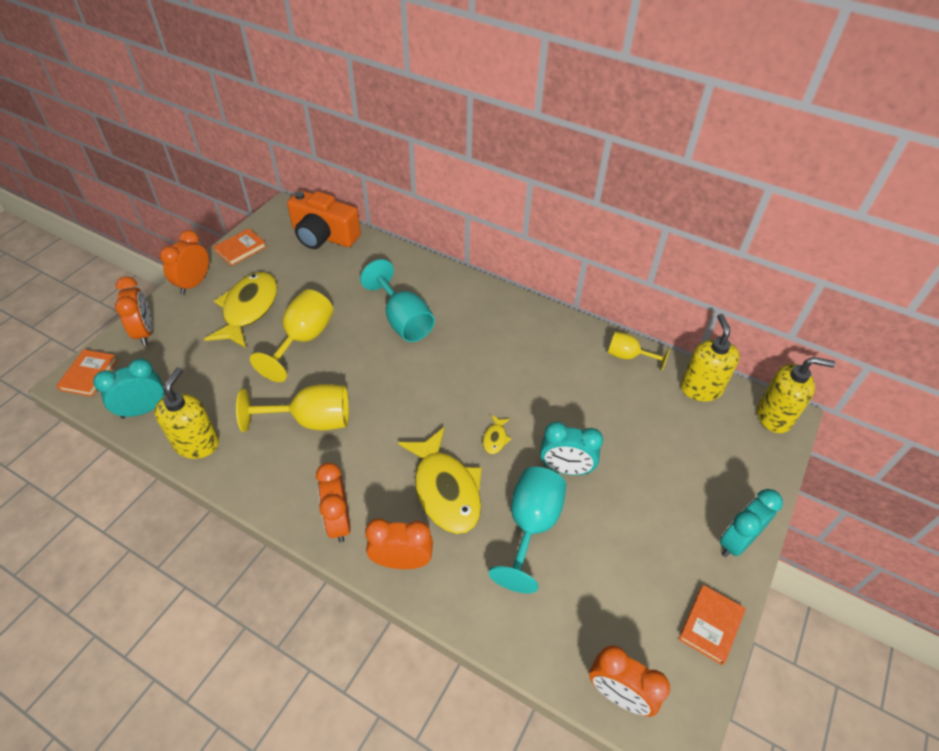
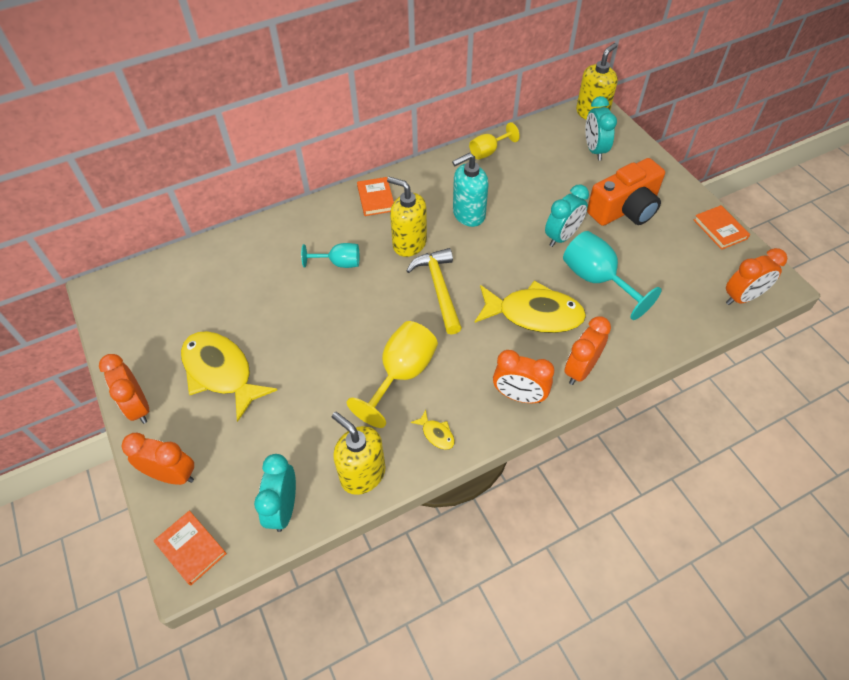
camera: 55 degrees left, 5 degrees up
orange book [213,228,267,266] -> orange book moved to [357,177,394,216]
yellow goblet [250,289,334,382] -> none
orange camera [287,190,361,249] -> orange camera moved to [587,158,665,226]
turquoise goblet [360,259,435,342] -> turquoise goblet [301,243,359,268], size x0.60
yellow fish [483,415,512,454] -> yellow fish moved to [411,410,455,450]
yellow soap dispenser [681,314,740,402] -> yellow soap dispenser moved to [387,177,427,257]
turquoise clock [720,489,783,557] -> turquoise clock moved to [585,96,617,161]
none -> yellow hammer [406,248,462,335]
none -> turquoise soap dispenser [452,153,489,227]

